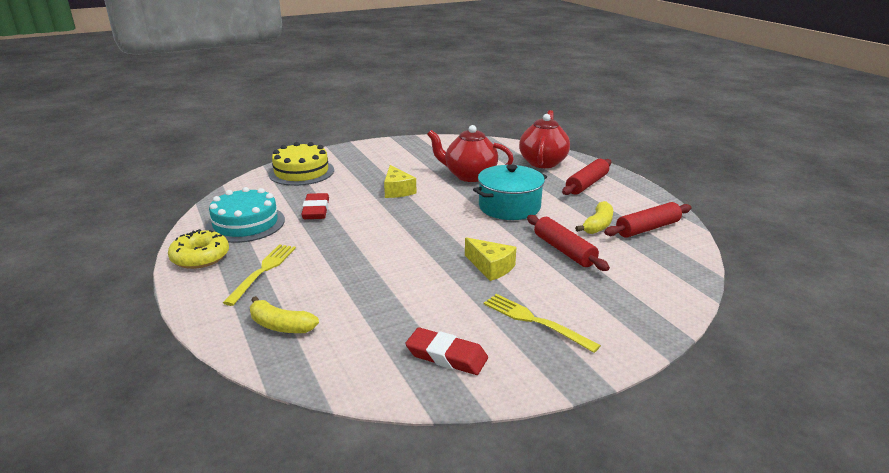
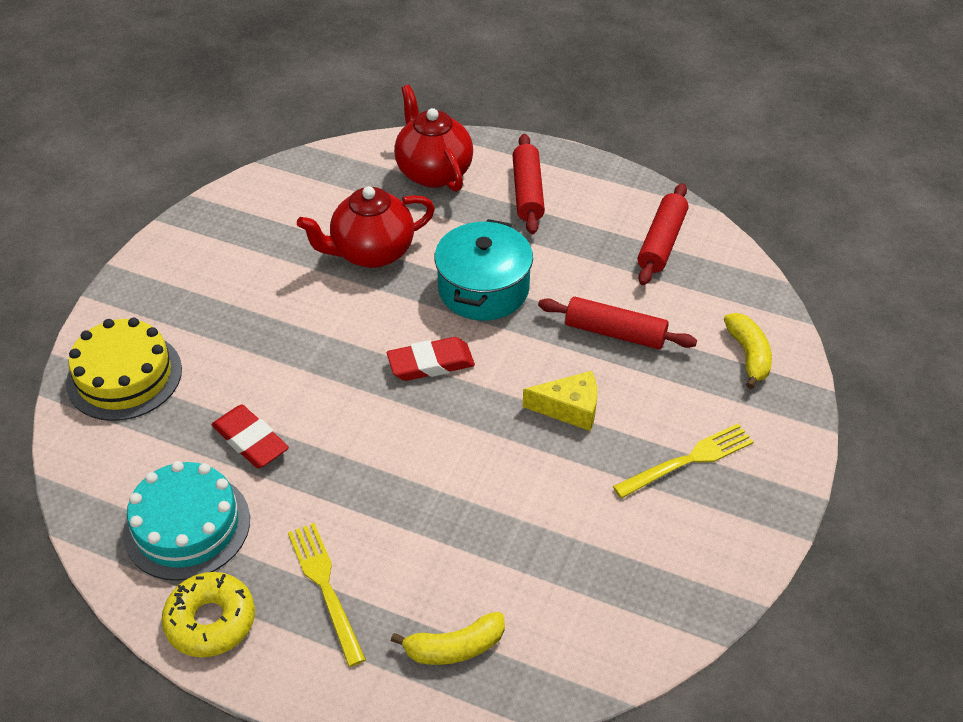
camera: 40 degrees left, 20 degrees up
yellow cheese [384,165,417,198] -> none
red eraser [405,327,488,375] -> red eraser moved to [387,337,475,381]
yellow fork [484,294,601,353] -> yellow fork turned 150 degrees clockwise [613,424,754,498]
yellow banana [575,201,613,234] -> yellow banana moved to [724,313,772,389]

